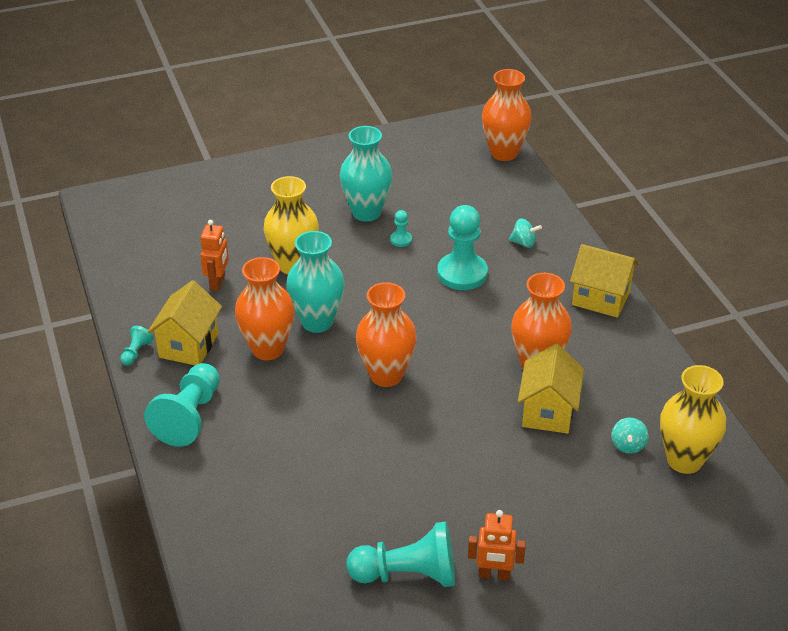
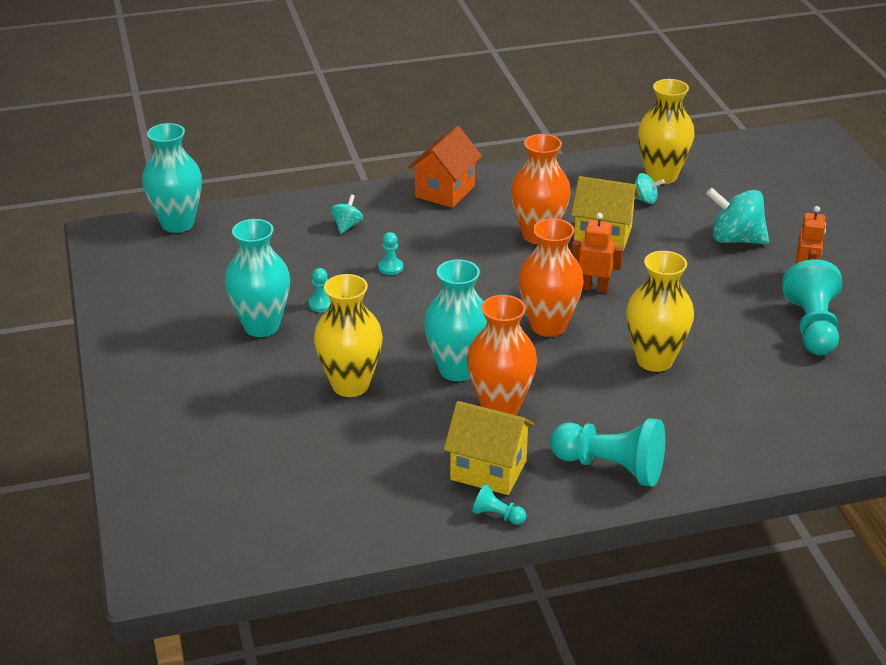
camera: 85 degrees left, 5 degrees down
orange robot [200,220,229,291] -> orange robot moved to [572,213,623,293]
turquoise pawn [437,205,488,290] -> turquoise pawn [378,232,403,275], size x0.45
orange vase [482,69,532,161] -> turquoise vase [142,123,202,233]
yellow house [570,244,639,318] -> orange house [408,126,482,208]
none -> yellow vase [626,251,694,372]
none -> turquoise spinning top [706,187,769,244]

